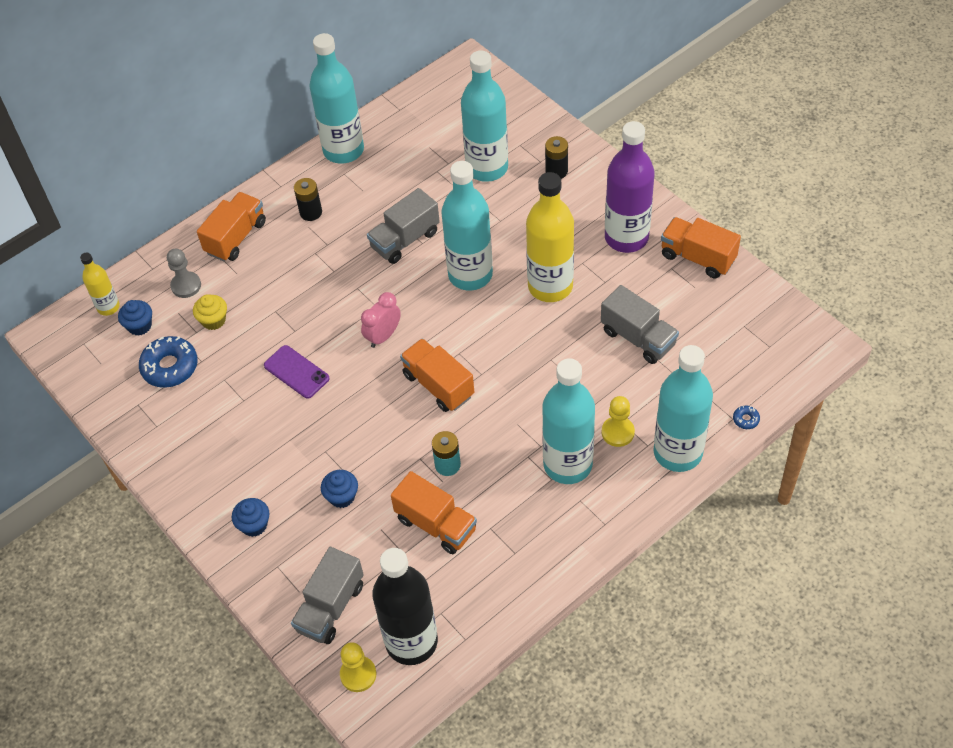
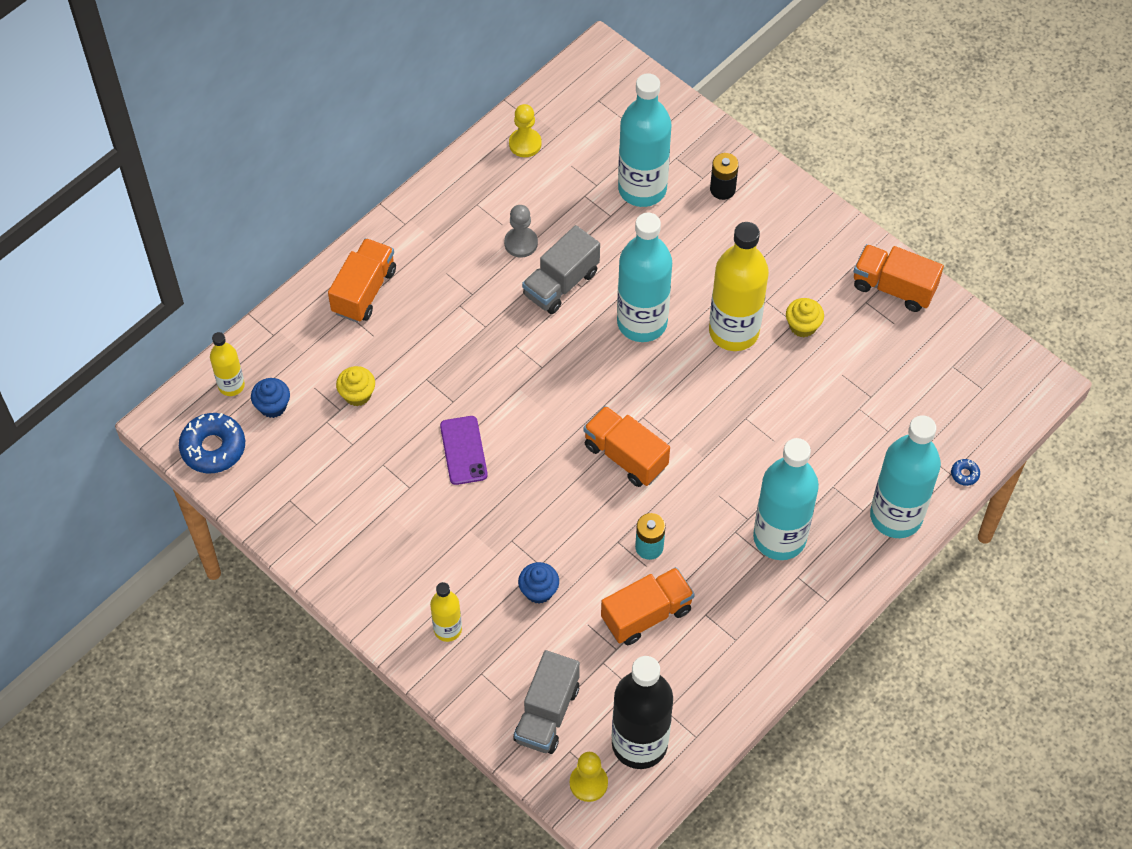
camera: 10 degrees left, 5 degrees up
blue donut [139,336,198,388] -> blue donut moved to [179,413,245,473]
grey pawn [167,249,201,298] -> grey pawn moved to [504,205,538,258]
blue cupcake [232,498,270,537] -> yellow bottle [430,582,462,642]
purple phone [264,345,330,399] -> purple phone turned 45 degrees clockwise [440,416,488,485]
black battery [294,178,322,221] -> none
turquoise bottle [309,33,364,164] -> none
pink clock [361,292,401,348] -> none
orange truck [391,471,477,554] -> orange truck turned 60 degrees counterclockwise [601,567,695,645]
grey truck [601,285,679,364] -> none
yellow pawn [602,396,635,447] -> yellow pawn moved to [509,104,542,157]
purple bottle [605,121,655,253] -> none
none -> yellow cupcake [786,298,824,337]

